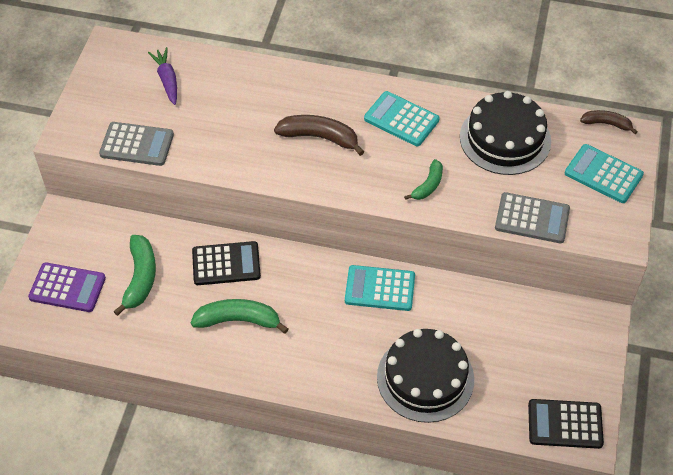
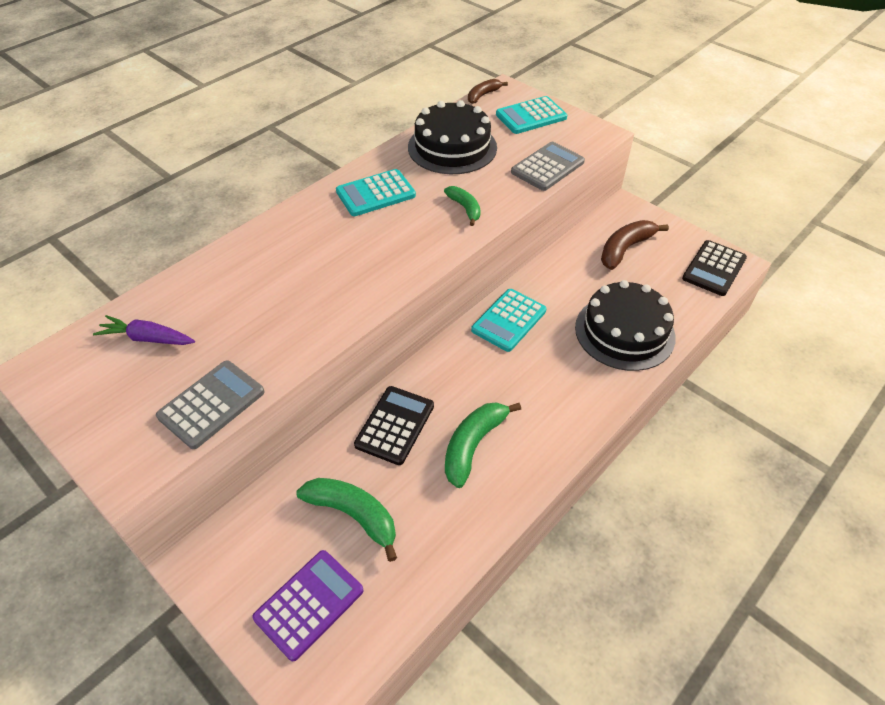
camera: 60 degrees left, 5 degrees down
brown banana [274,115,364,156] -> brown banana moved to [601,220,669,270]

